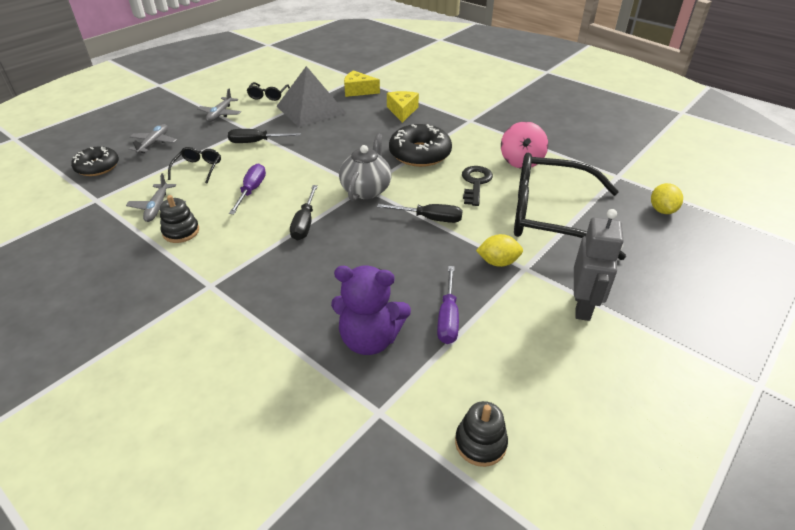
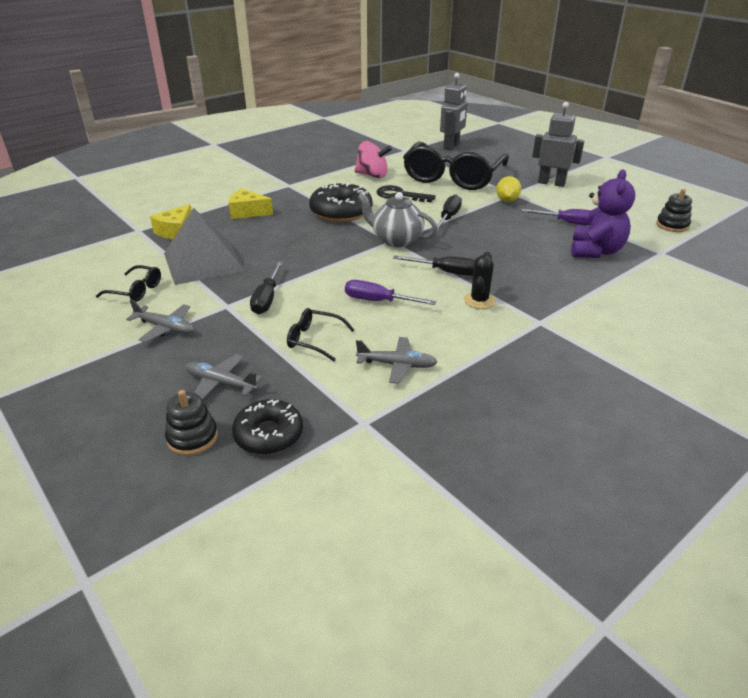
camera: 80 degrees left, 5 degrees down
black stacking toy [160,195,199,243] -> black stacking toy moved to [165,390,218,456]
yellow lemon [651,183,683,214] -> grey robot [440,73,468,150]
none -> black cactus [464,252,496,309]

